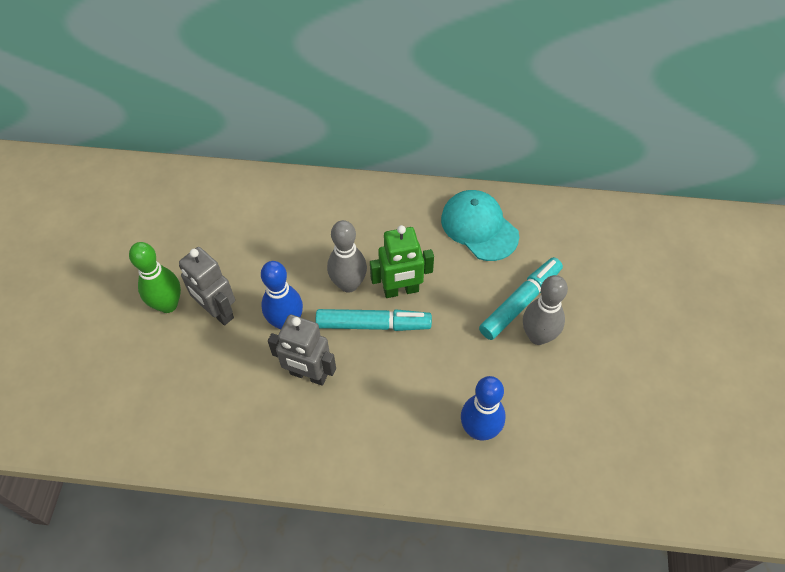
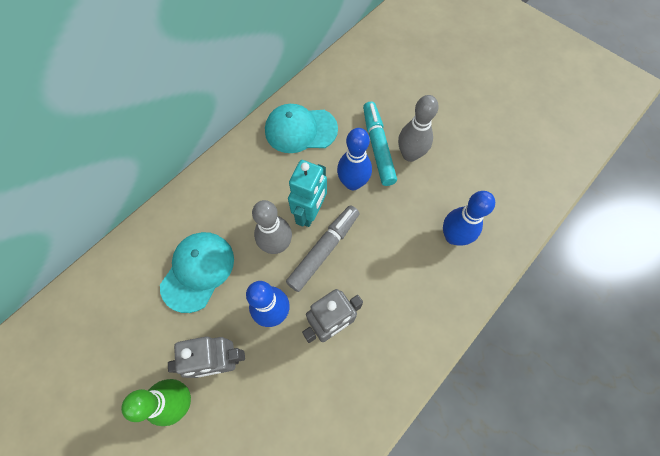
camera: 55 degrees left, 10 degrees up
turquoise marker [316,309,432,331] -> grey marker [286,205,360,292]
green robot [370,225,434,298] -> turquoise robot [288,160,327,227]
none -> turquoise cap [160,232,234,313]
none -> blue bowling pin [337,128,372,190]

